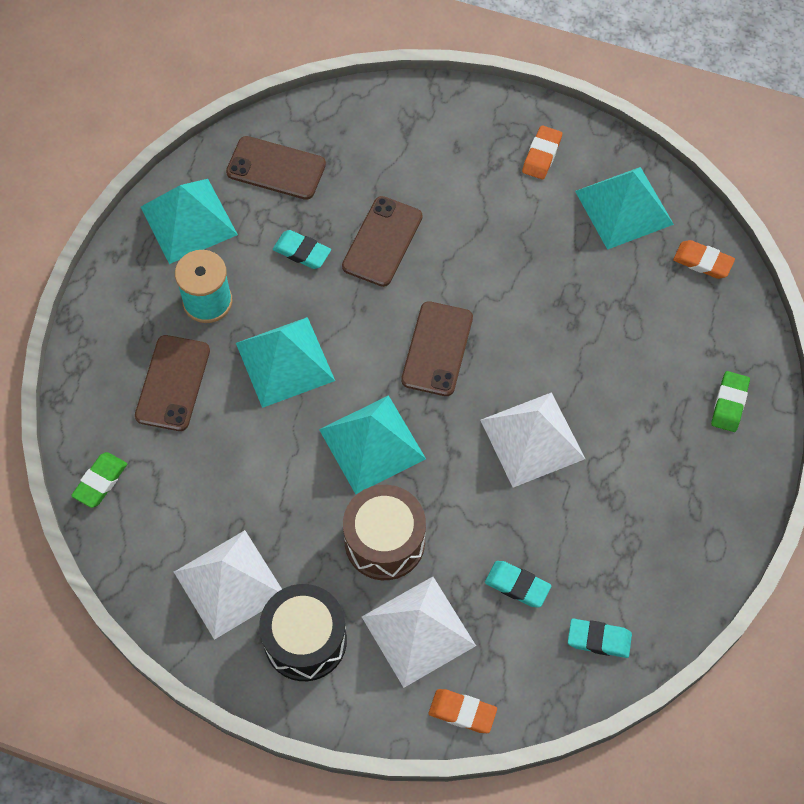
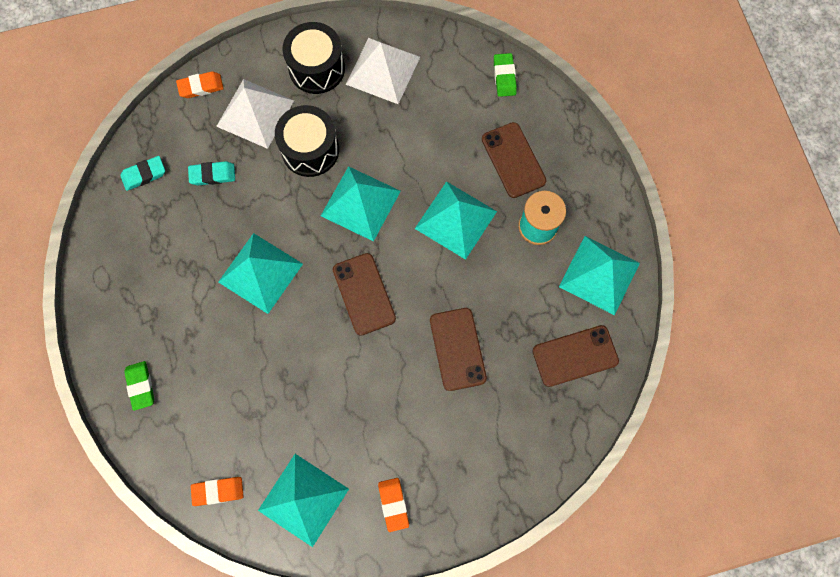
camera: 145 degrees right, 10 degrees up
turquoise eraser [273,230,331,269] -> none
brown drum [343,485,426,580] -> black drum [275,105,339,177]
white pyramid [480,392,585,488] -> turquoise pyramid [218,233,303,314]

